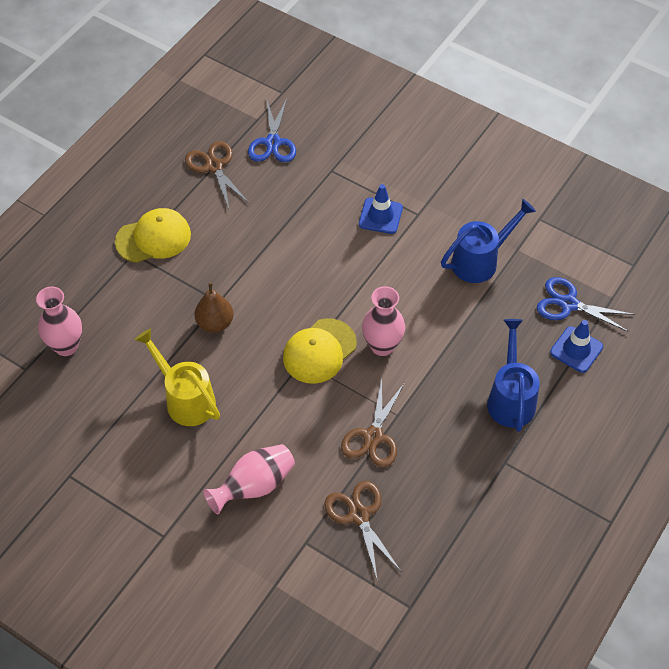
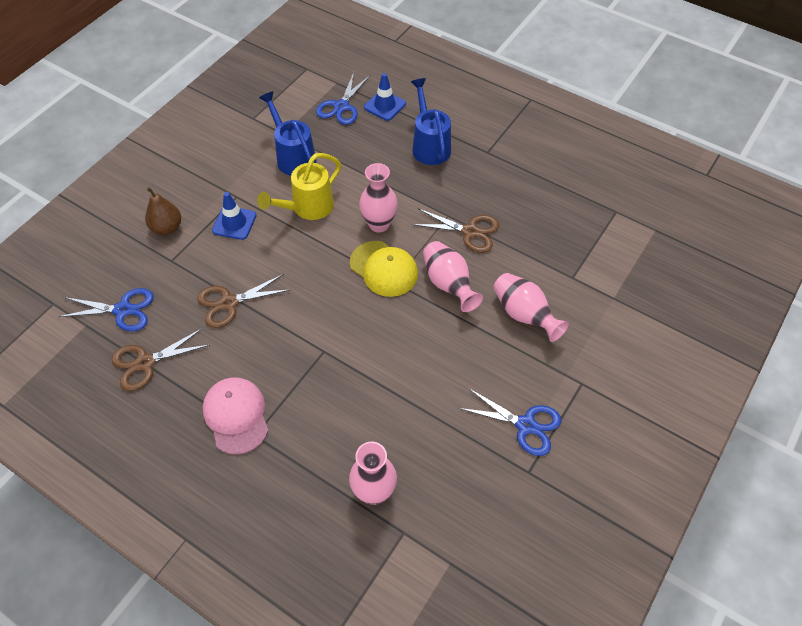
camera: 90 degrees left, 0 degrees up
yellow cap [115,208,191,263] -> pink cap [203,377,269,455]
yellow watering can [135,328,220,426] -> yellow watering can moved to [257,153,341,220]
brown pear [195,282,234,333] -> brown pear moved to [145,187,181,235]
brown scissors [324,481,401,582] -> brown scissors moved to [197,274,291,328]
blue watering can [487,319,540,432] -> blue watering can turned 75 degrees clockwise [411,78,451,165]
none -> pink vase [423,241,483,312]
none -> blue scissors [458,388,561,456]

